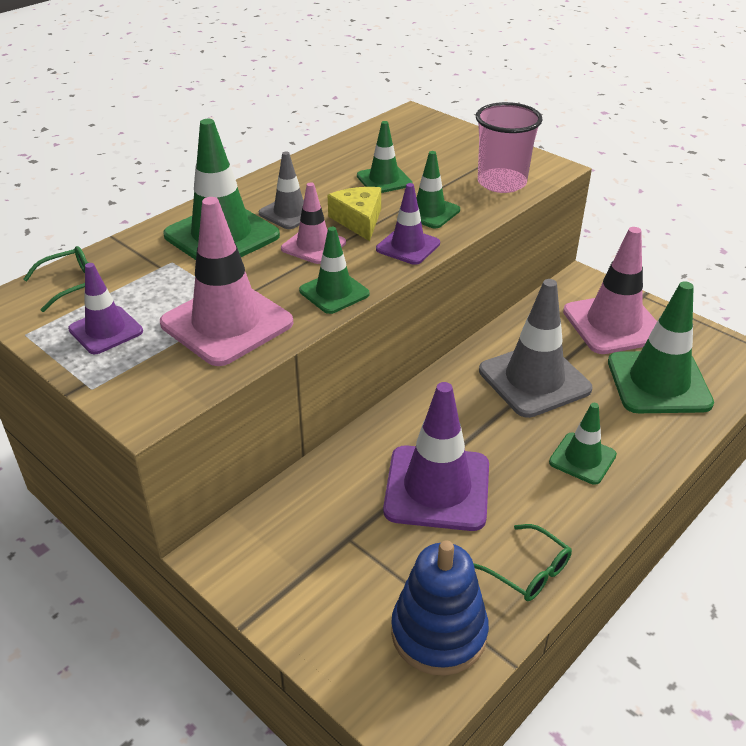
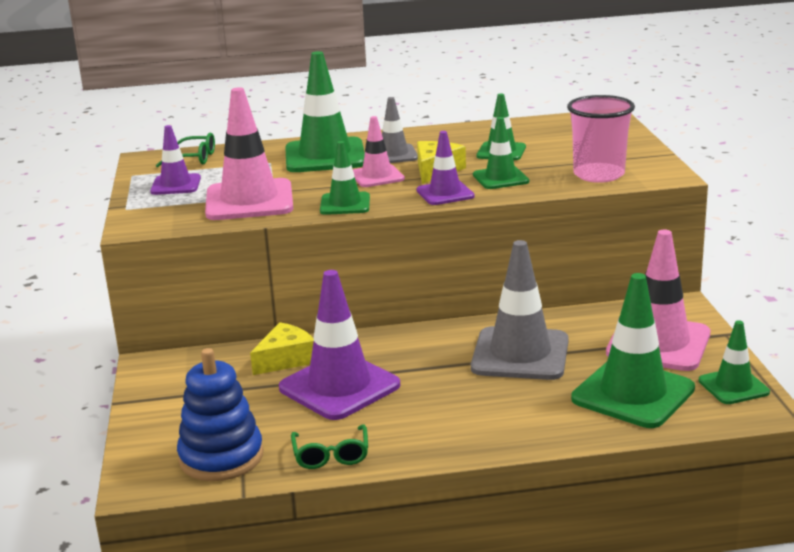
camera: 40 degrees right, 15 degrees down
green traffic cone [549,403,617,485] -> green traffic cone moved to [698,320,770,404]
none -> yellow cheese [250,322,314,375]

